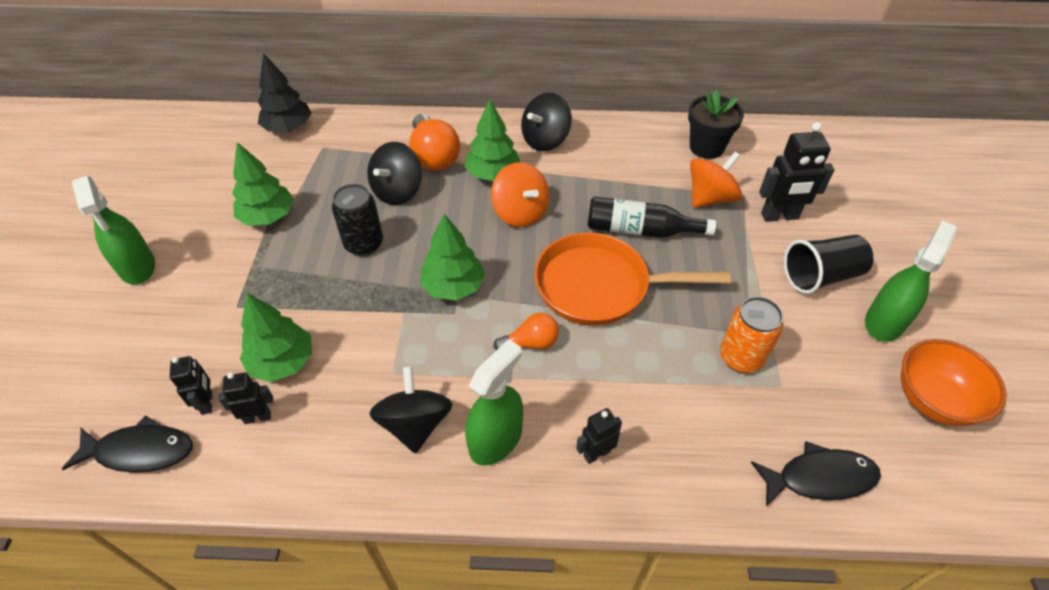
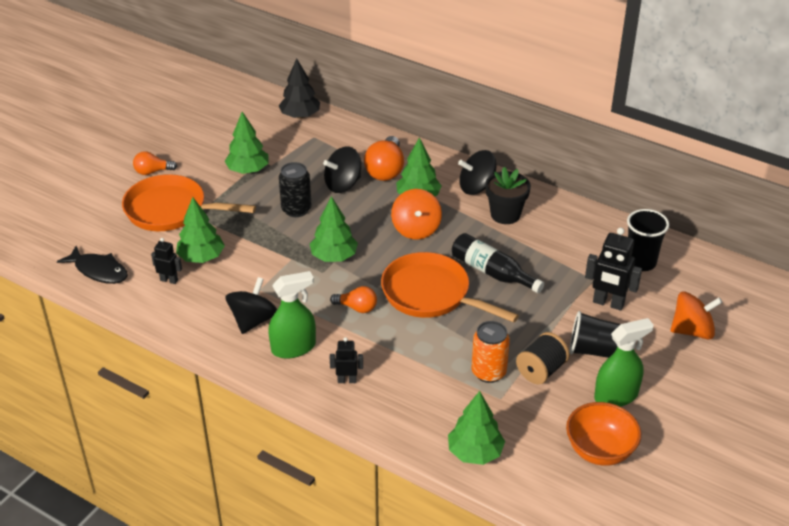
camera: 30 degrees right, 10 degrees down
green spray bottle [72,176,155,284] -> orange light bulb [133,151,177,175]
black robot [170,356,212,415] -> none
black flower pot [688,90,744,159] -> black flower pot moved to [485,167,531,224]
orange spinning top [690,152,742,208] -> orange spinning top moved to [670,291,722,339]
black fish [751,441,881,506] -> green tree [448,391,505,465]
none -> orange pan [122,174,256,231]
none -> black spool [516,332,570,385]
none -> black cup [627,209,669,271]

